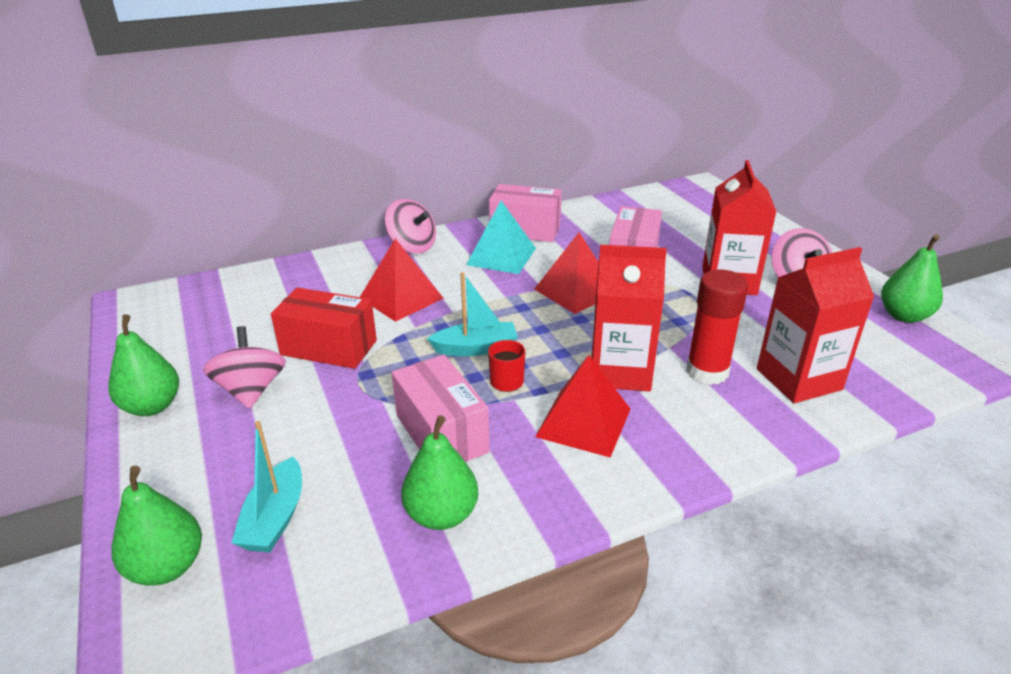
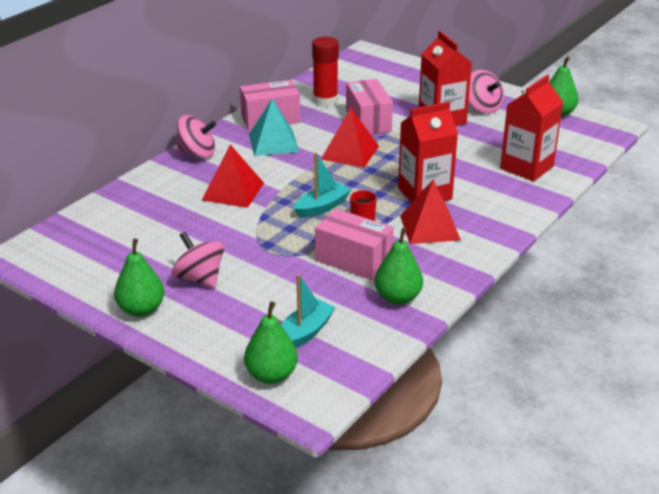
camera: 30 degrees left, 0 degrees up
turquoise boat [231,421,302,553] -> turquoise boat turned 120 degrees counterclockwise [281,274,336,348]
red box [271,288,377,369] -> none
red glue stick [686,270,748,385] -> red glue stick moved to [312,37,339,107]

